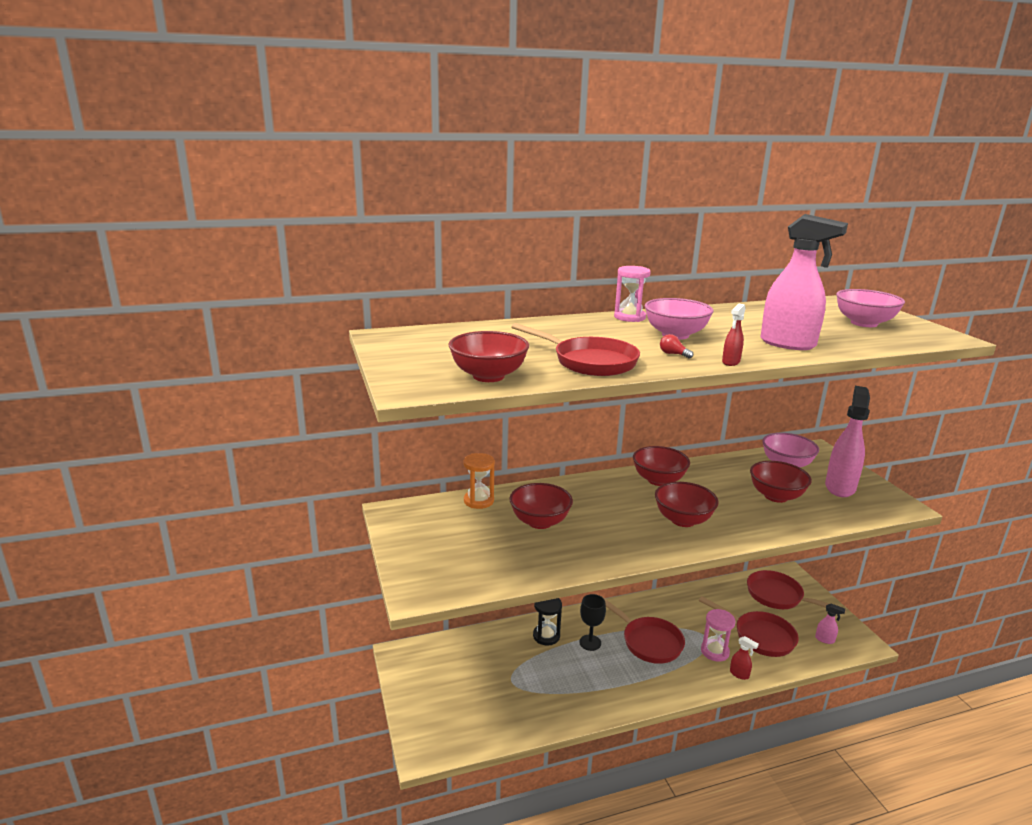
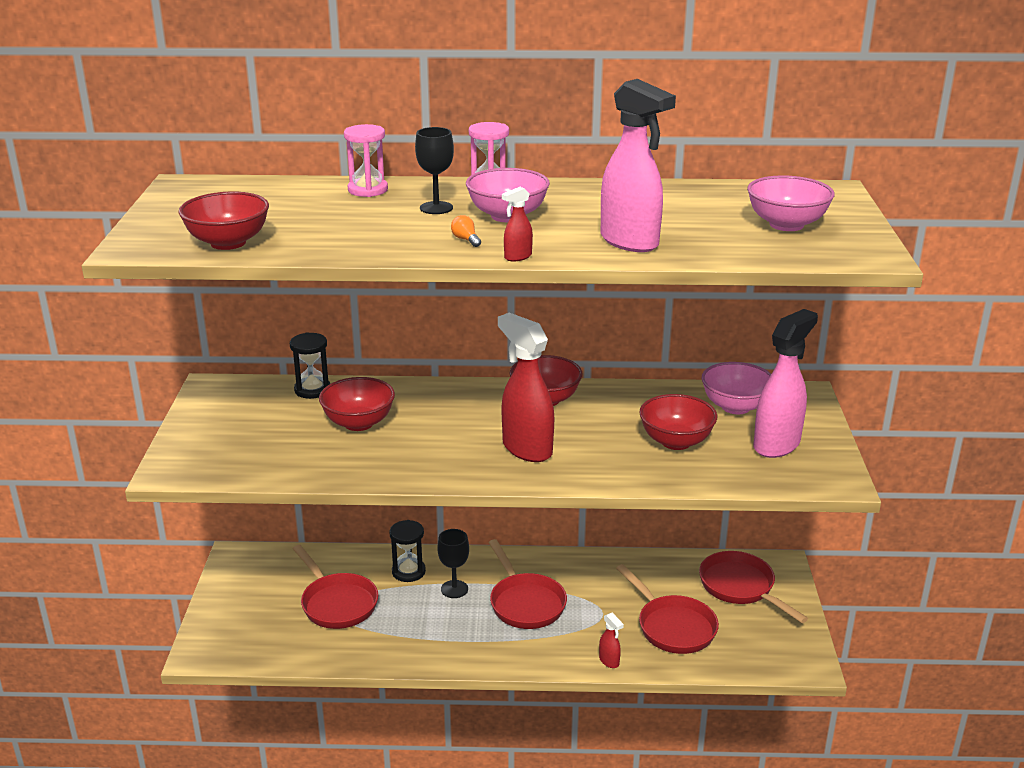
camera: 20 degrees right, 5 degrees up
orange hourglass [463,453,495,509] -> black hourglass [290,332,331,399]
red pan [511,323,640,376] -> red pan moved to [293,545,378,629]
red bowl [655,482,719,527] -> red spray bottle [498,313,554,462]
red light bulb [660,334,693,359] -> orange light bulb [451,215,481,247]
pink hourglass [701,609,736,662] -> pink hourglass moved to [344,124,388,197]
pink spray bottle [815,604,845,644] -> none
none -> black goblet [415,127,454,214]

